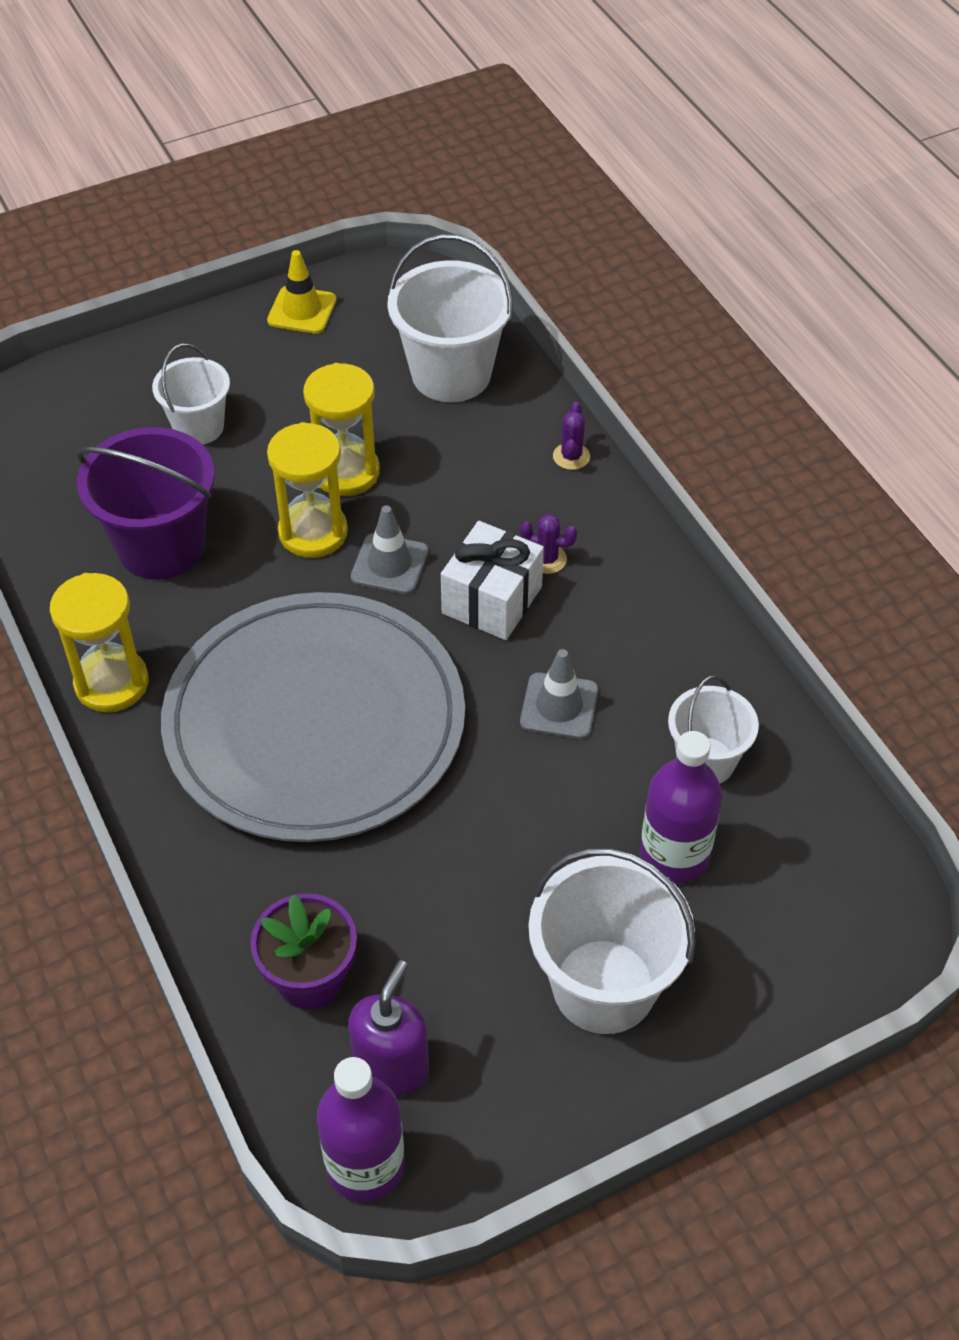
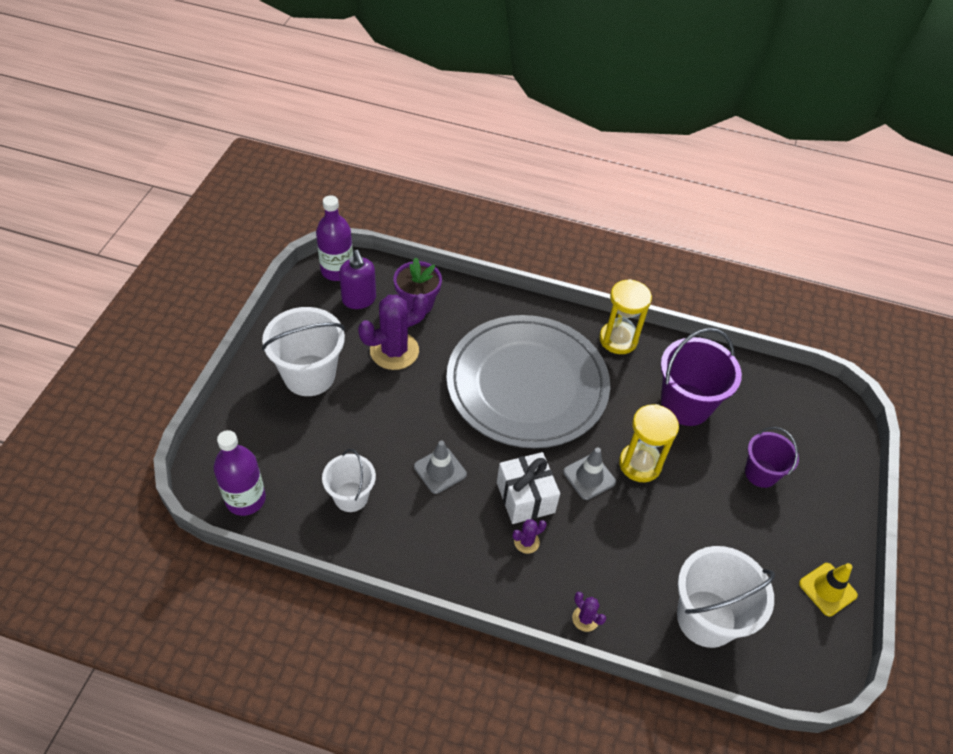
camera: 130 degrees right, 0 degrees up
white bucket [152,344,230,445] -> purple bucket [745,427,799,488]
yellow hourglass [303,363,380,496] -> none
purple bottle [640,731,722,884] -> purple bottle moved to [213,430,266,516]
none -> purple cactus [358,293,428,370]

